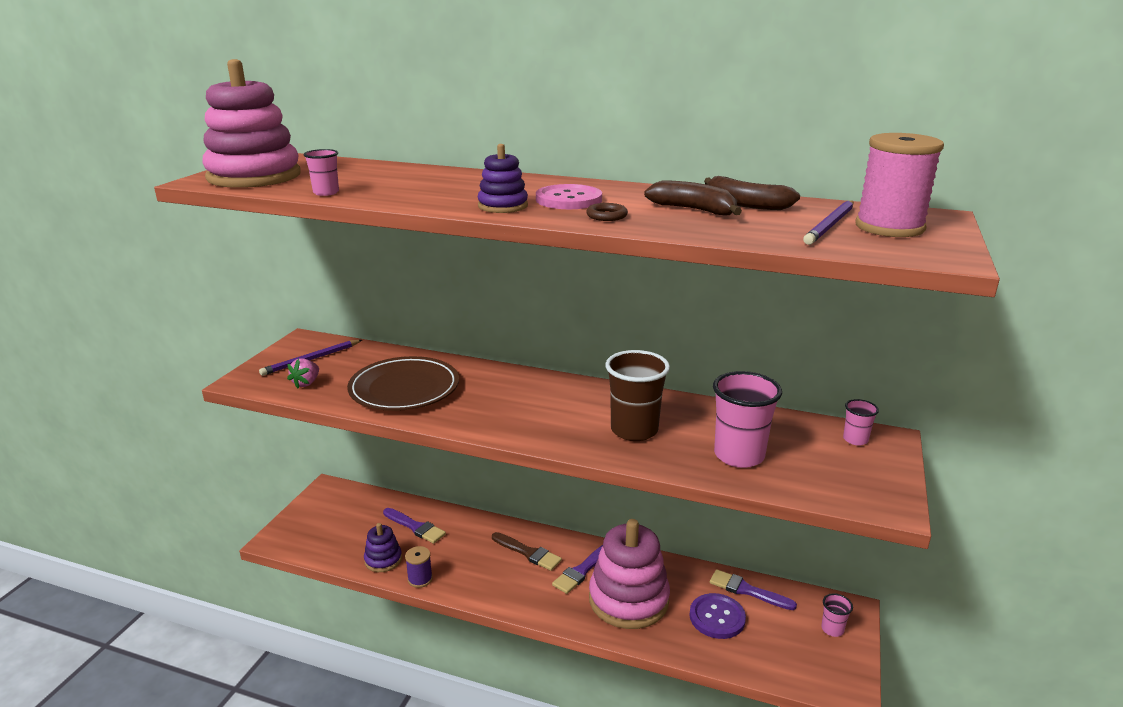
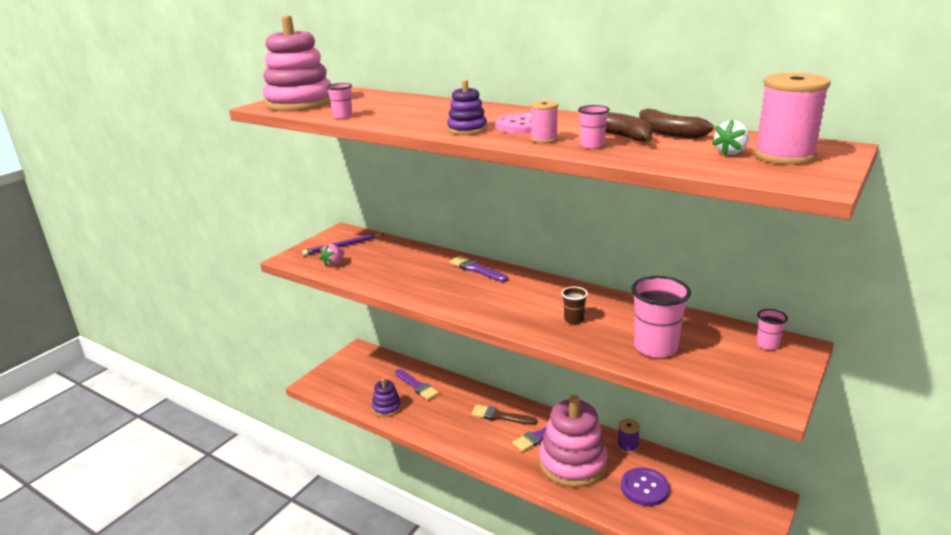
camera: 15 degrees right, 0 degrees up
brown plate [347,356,459,411] -> none
purple spool [405,546,433,588] -> purple spool moved to [617,419,640,453]
brown brush [492,532,562,571] -> brown brush turned 150 degrees clockwise [471,405,537,425]
brown ring [586,203,628,221] -> pink spool [530,100,558,143]
brown cup [605,350,670,441] -> brown cup [562,287,588,324], size x0.50
purple brush [710,569,797,610] -> purple brush moved to [450,256,508,282]
purple pencil [803,200,854,245] -> white strawberry [712,119,749,156]
pink cup [821,593,853,637] -> pink cup moved to [578,105,610,149]

